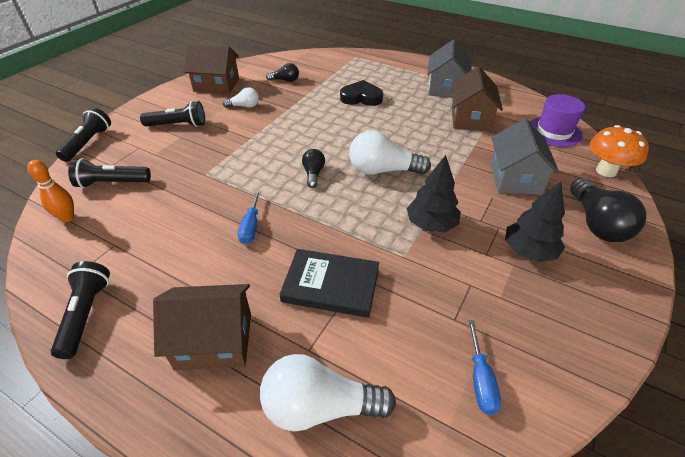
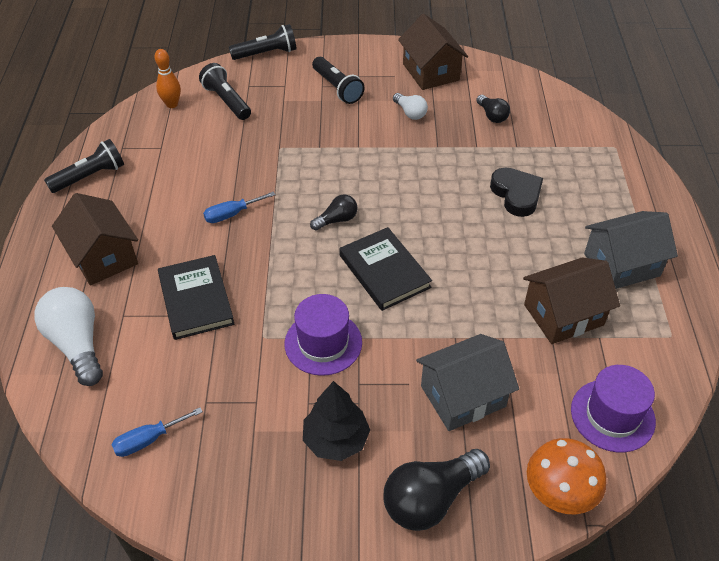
camera: 60 degrees right, 5 degrees up
white light bulb [349,130,431,175] -> black book [339,227,432,311]
black tree [407,155,461,232] -> purple hat [285,294,362,376]

